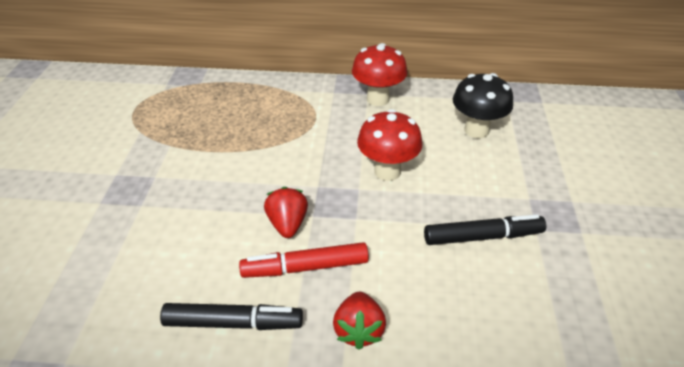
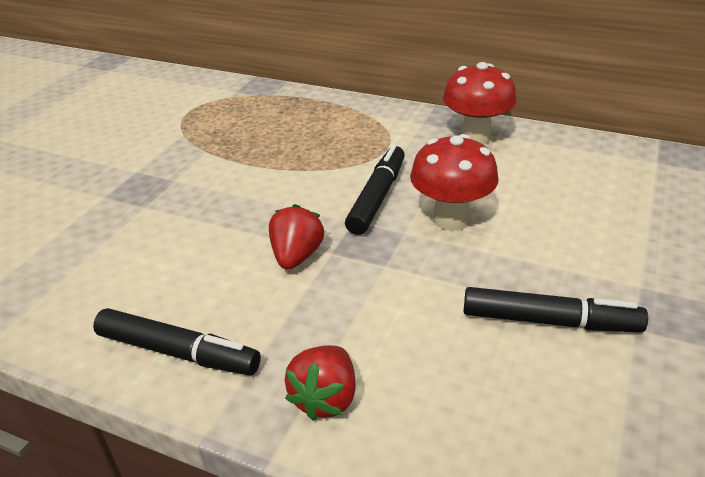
camera: 20 degrees right, 5 degrees down
red marker [239,242,369,278] -> none
black mushroom [453,73,513,138] -> none
none -> black marker [345,145,405,235]

